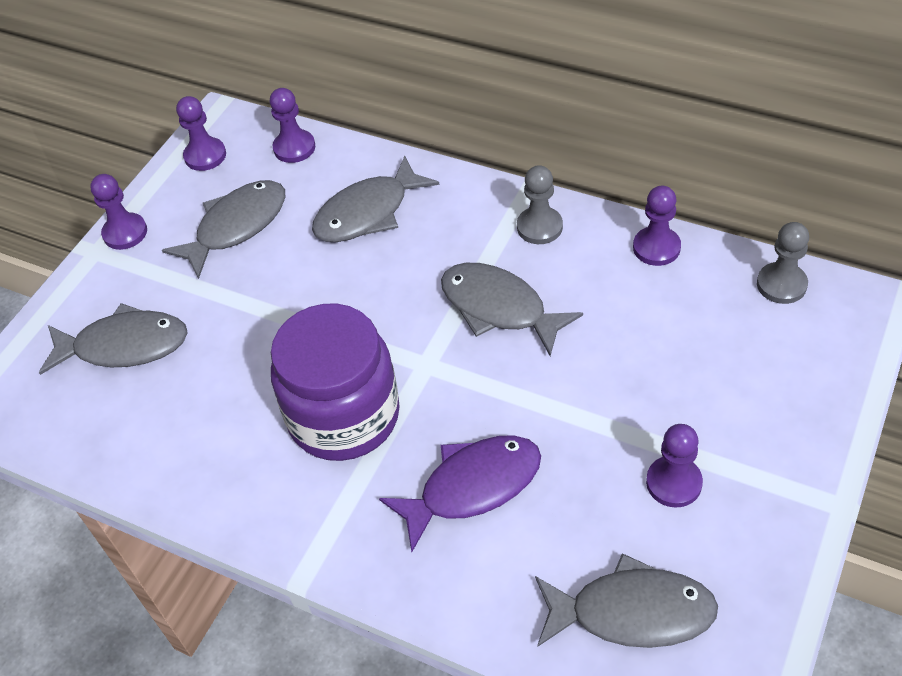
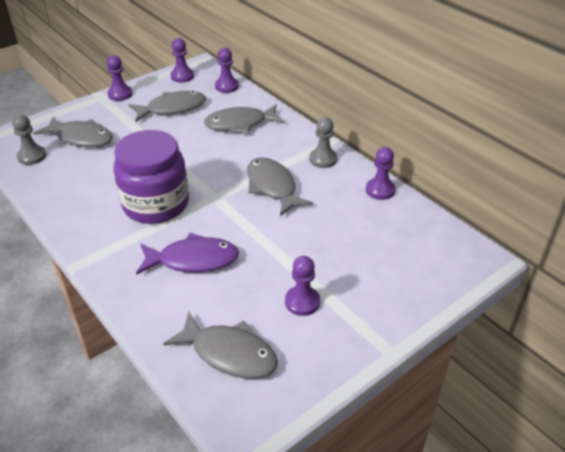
camera: 20 degrees right, 10 degrees down
grey pawn [757,222,809,304] -> grey pawn moved to [12,115,46,165]

